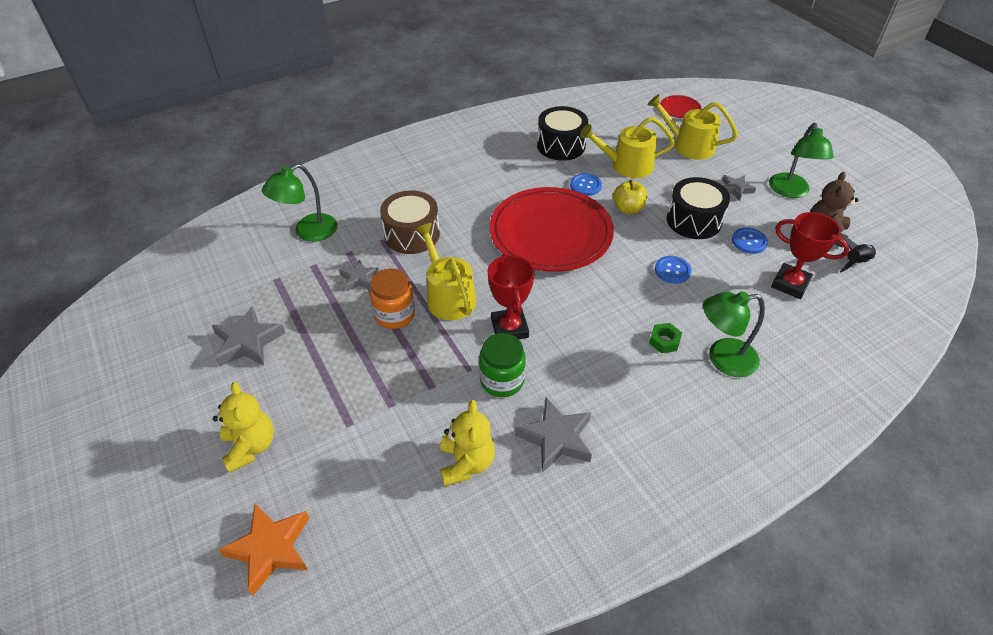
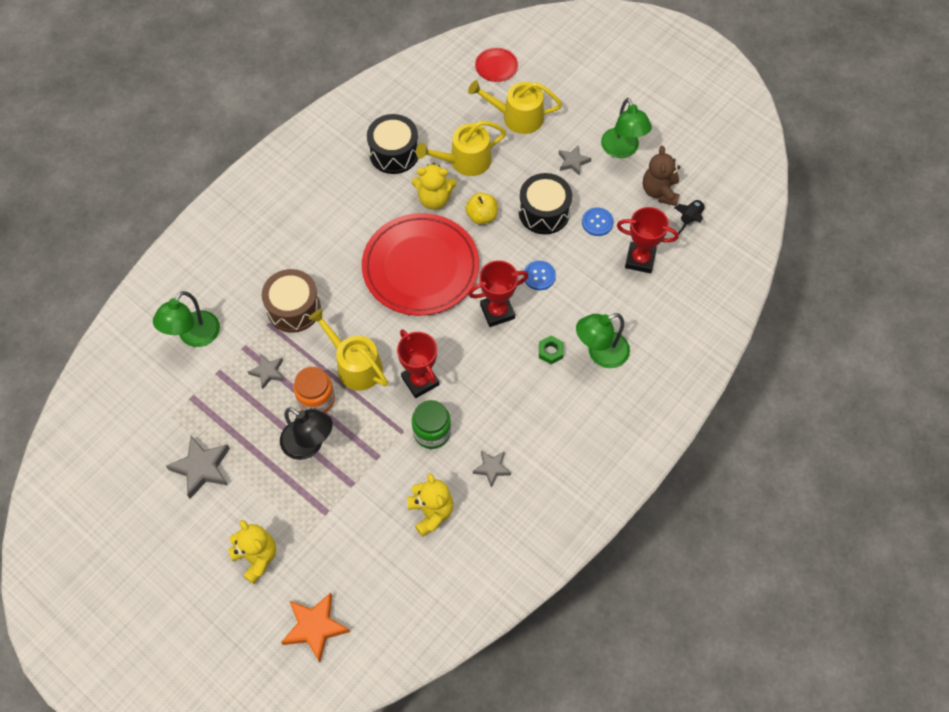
camera: 20 degrees left, 15 degrees up
grey star [515,397,592,473] -> grey star [473,451,511,487], size x0.60
blue button [570,173,602,196] -> yellow teddy bear [412,163,457,210]
none -> black lamp [280,407,333,460]
none -> red trophy [468,260,529,327]

